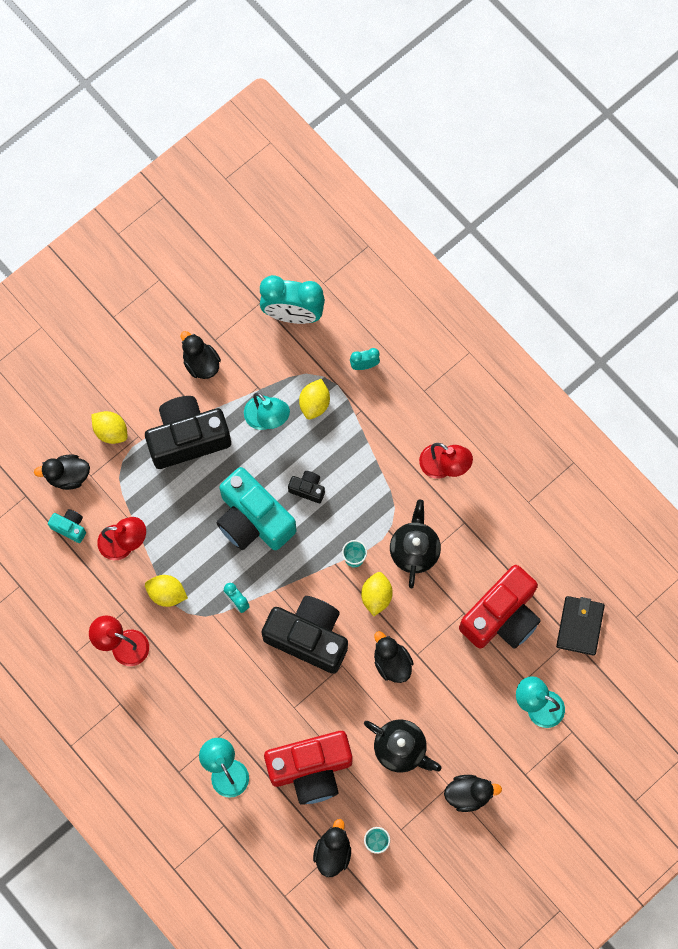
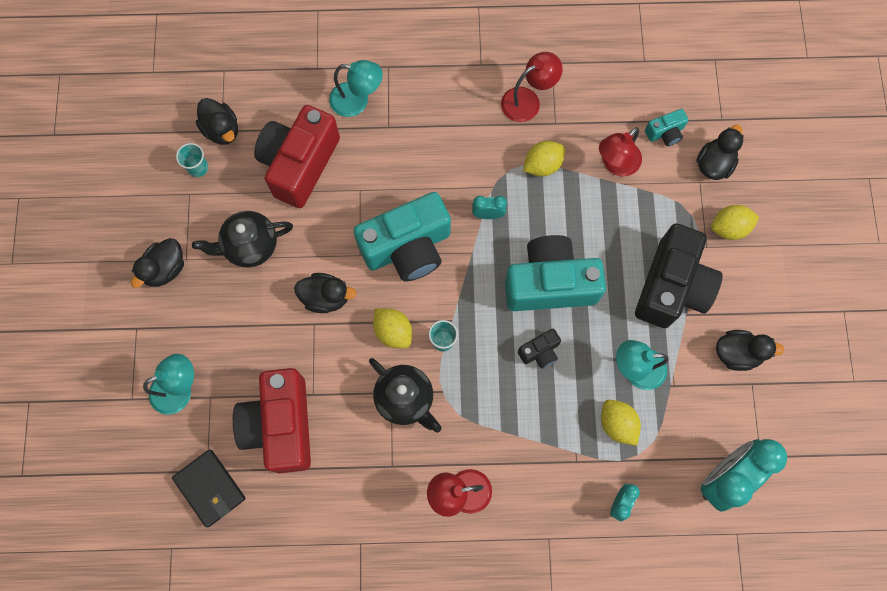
camera: 130 degrees right, 0 degrees up
black camera [261,596,348,674] -> turquoise camera [353,192,451,282]

